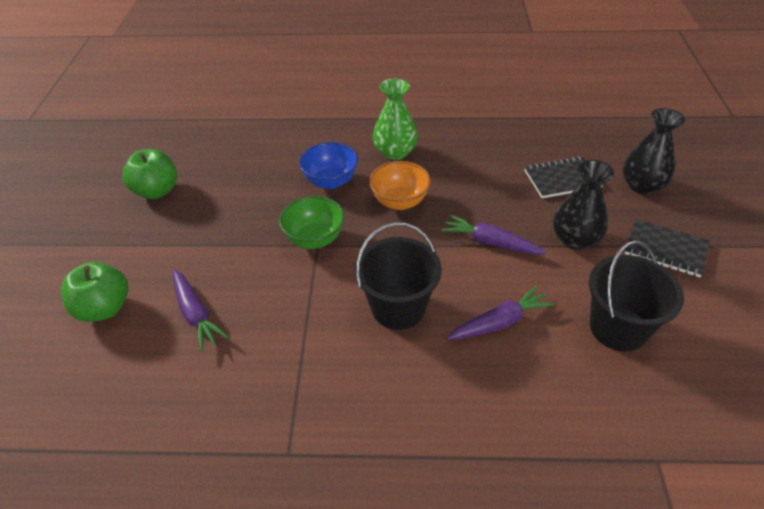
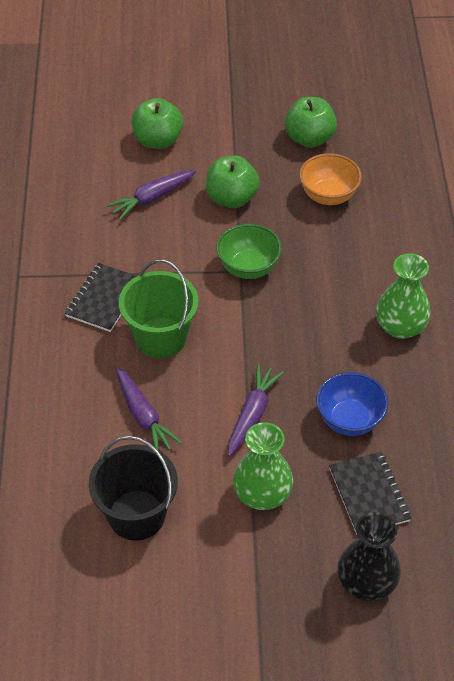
camera: 85 degrees right, 5 degrees up
blue bowl [299,142,358,189] -> blue bowl moved to [316,372,388,436]
black bucket [355,222,442,330] -> green bucket [119,259,199,358]
orange bowl [369,161,431,210] -> orange bowl moved to [299,153,362,205]
black vase [553,160,614,250] -> green vase [233,422,293,510]
black notebook [624,219,710,277] -> black notebook moved to [65,263,137,332]
none -> green apple [206,156,260,208]

